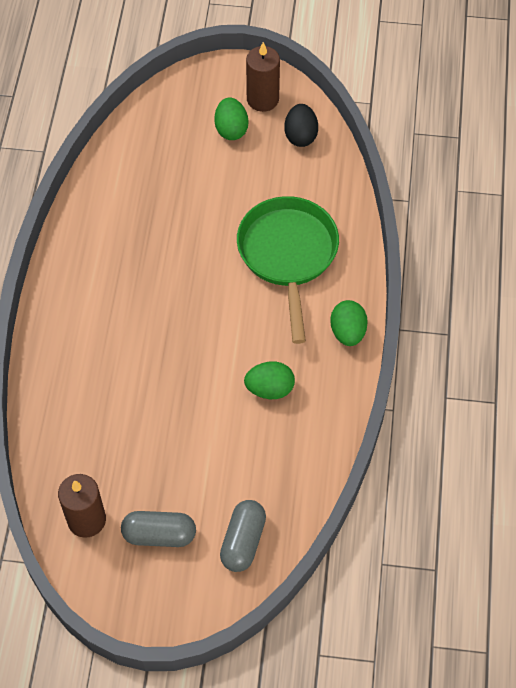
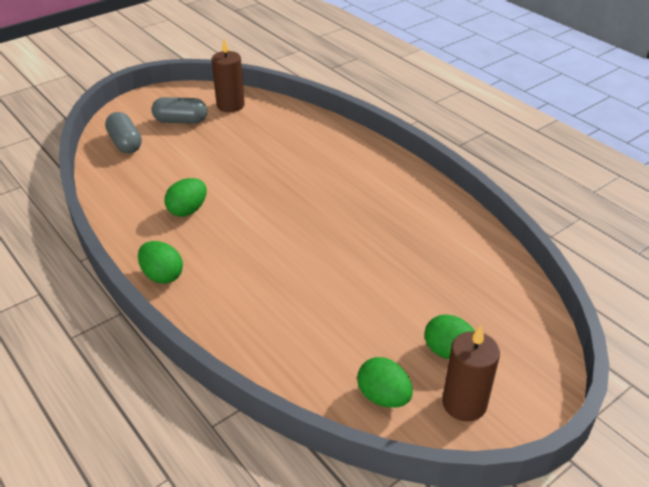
camera: 135 degrees right, 20 degrees down
grey capsule [121,511,196,547] -> grey capsule turned 45 degrees clockwise [151,97,207,124]
green pan [237,196,339,344] -> none
black egg [285,104,318,147] -> green egg [357,357,413,408]

